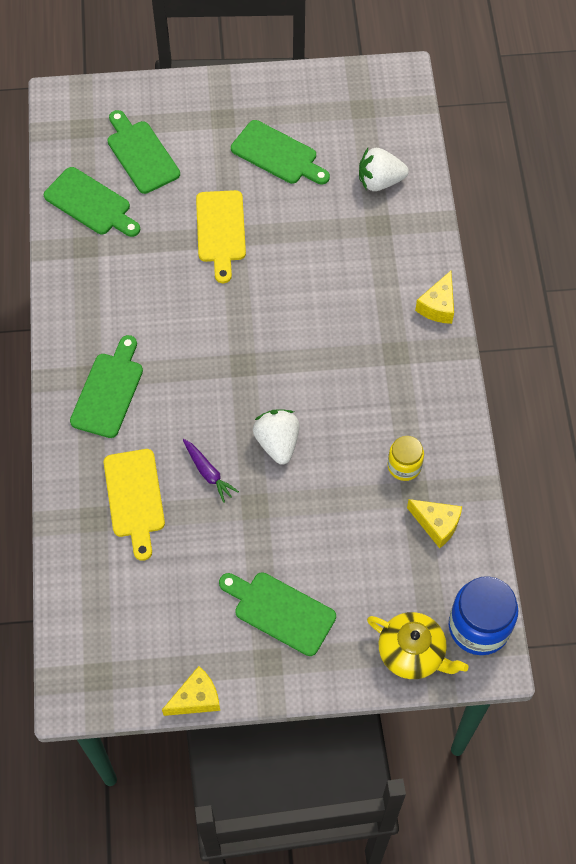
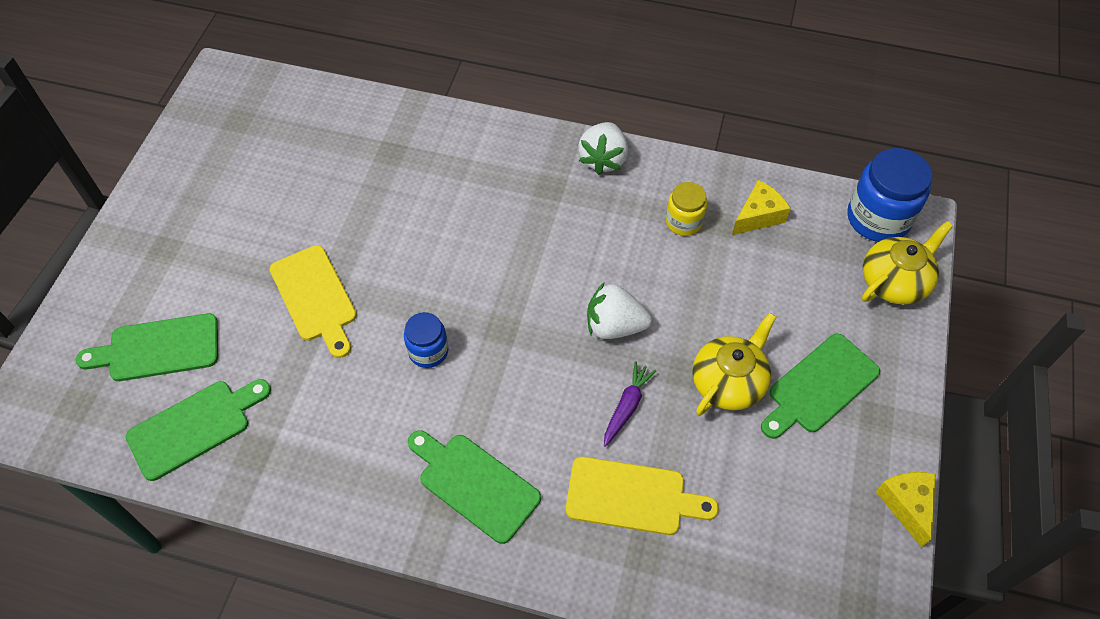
camera: 70 degrees left, 5 degrees down
purple carrot [183,439,239,503] -> purple carrot turned 45 degrees counterclockwise [604,361,656,447]
yellow cutting board [196,190,246,283] -> yellow cutting board turned 45 degrees clockwise [270,245,357,358]
green cutting board [231,120,330,185] -> none
white strawberry [359,148,409,191] -> white strawberry moved to [578,122,628,175]
yellow cheese [415,271,454,324] -> none
none -> blue jar [404,312,449,368]
none -> yellow teapot [692,312,776,416]

